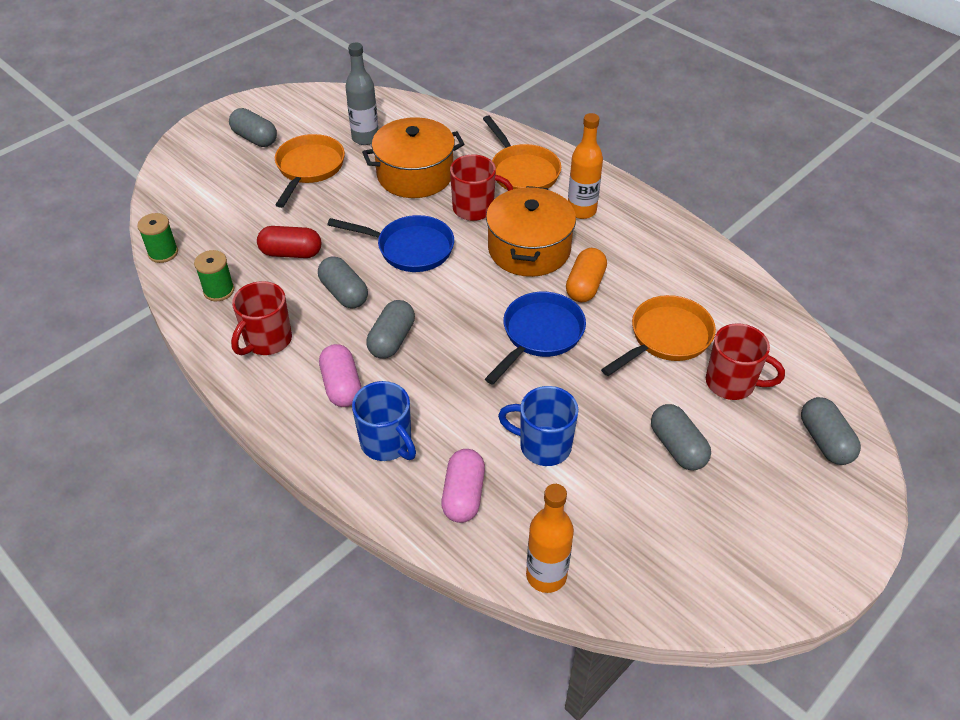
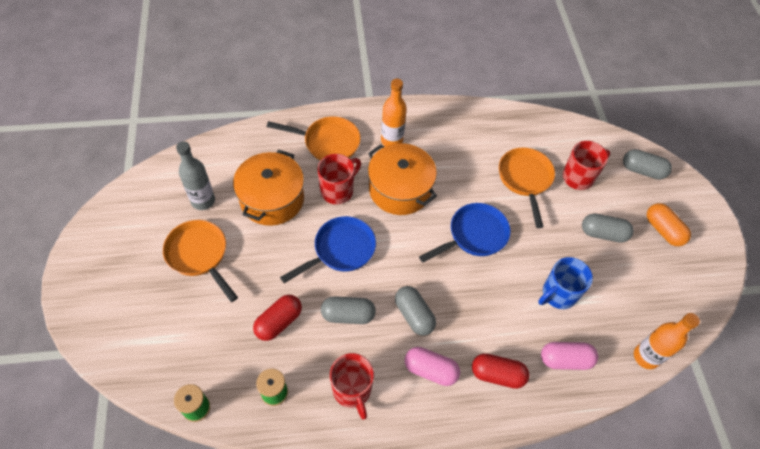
camera: 55 degrees left, 10 degrees up
grey capsule [229,108,277,147] -> none
blue mug [352,381,416,461] -> red capsule [472,353,529,389]
pink capsule [441,449,485,523] -> pink capsule turned 45 degrees counterclockwise [541,342,598,370]
blue pan [485,292,586,385] -> blue pan turned 75 degrees clockwise [419,203,511,263]
orange capsule [566,248,607,302] -> orange capsule moved to [647,203,691,246]

